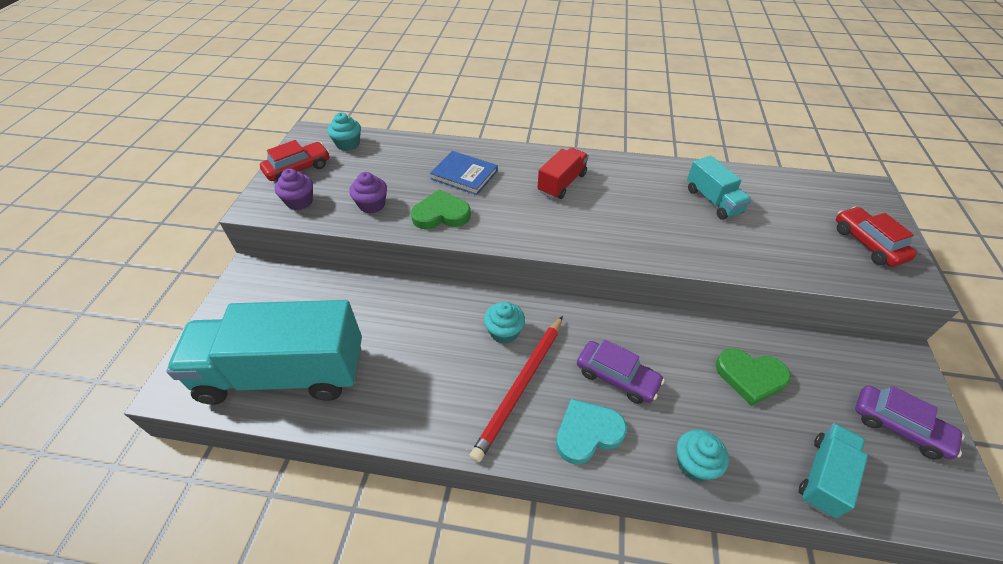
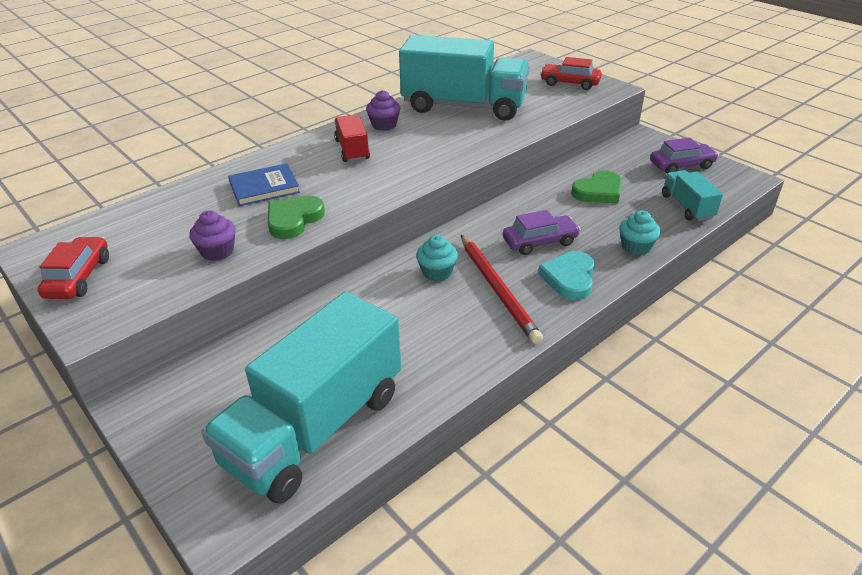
camera: 50 degrees left, 10 degrees down
purple cupcake [275,169,313,210] -> purple cupcake moved to [366,90,400,131]
turquoise cupcake [327,113,361,151] -> none
turquoise truck [687,155,752,220] -> turquoise truck [399,35,530,121], size x2.13

